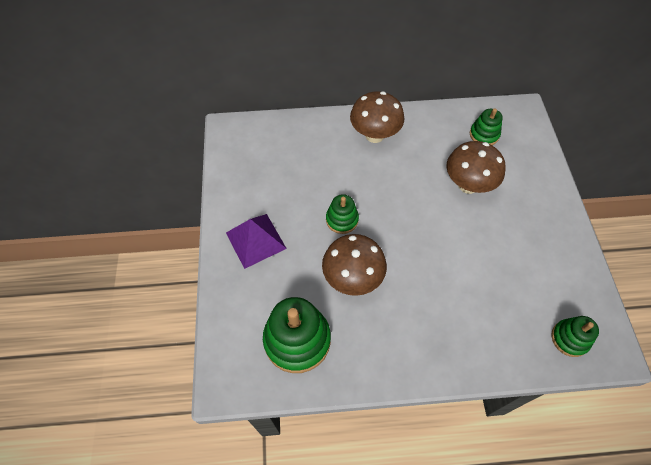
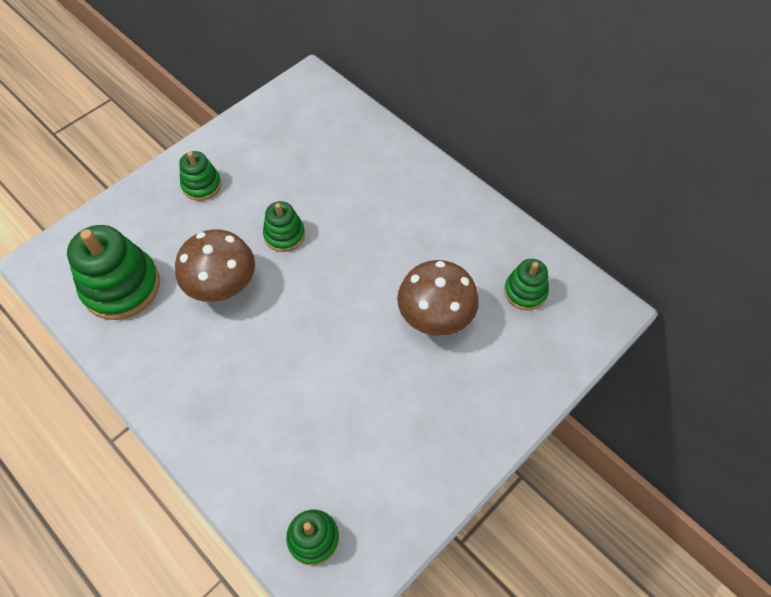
camera: 50 degrees right, 0 degrees up
purple pyramid [226,214,287,269] -> green stacking toy [179,151,221,201]
brown mushroom [350,91,404,143] -> none

